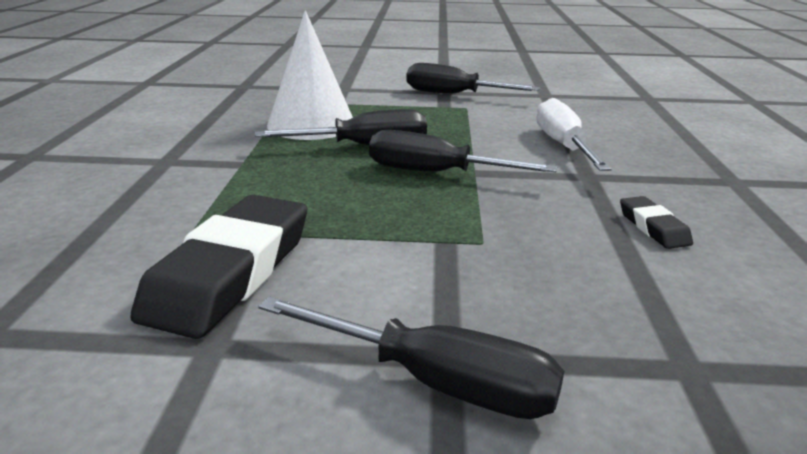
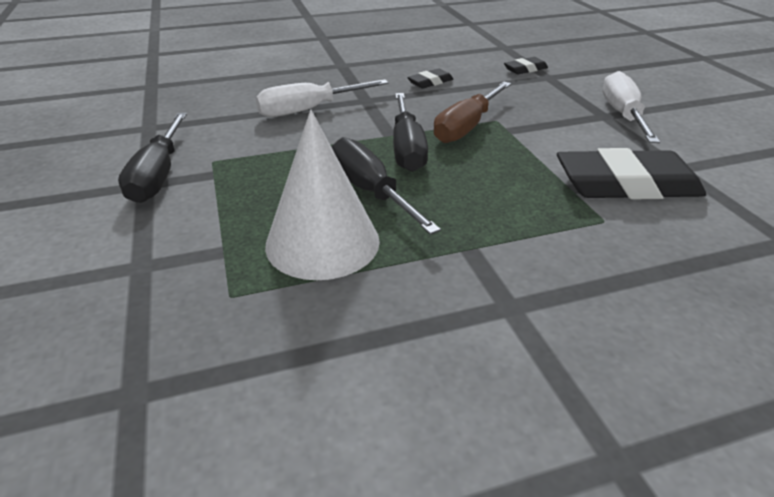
camera: 110 degrees left, 10 degrees up
black screwdriver [258,296,564,419] -> white screwdriver [602,71,660,143]
none -> brown screwdriver [433,82,511,143]
none -> black eraser [504,57,548,74]

